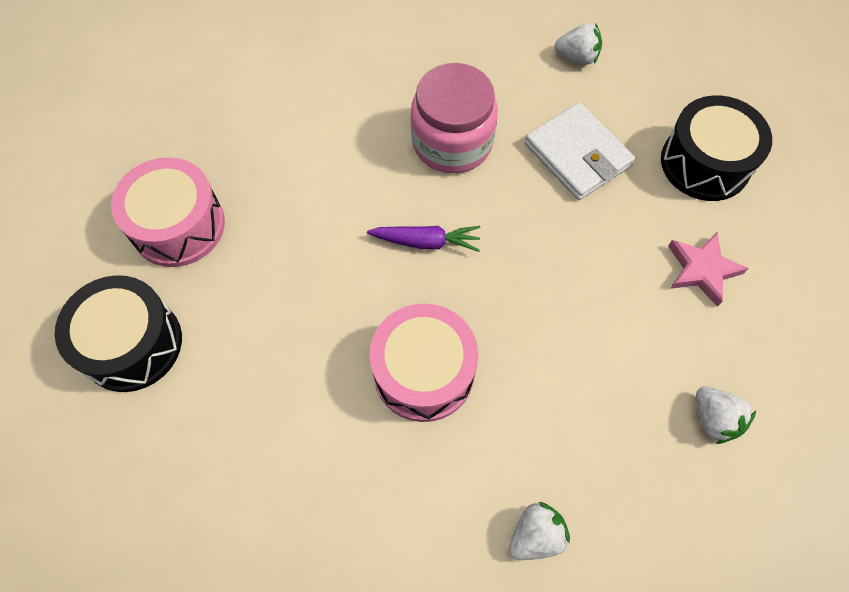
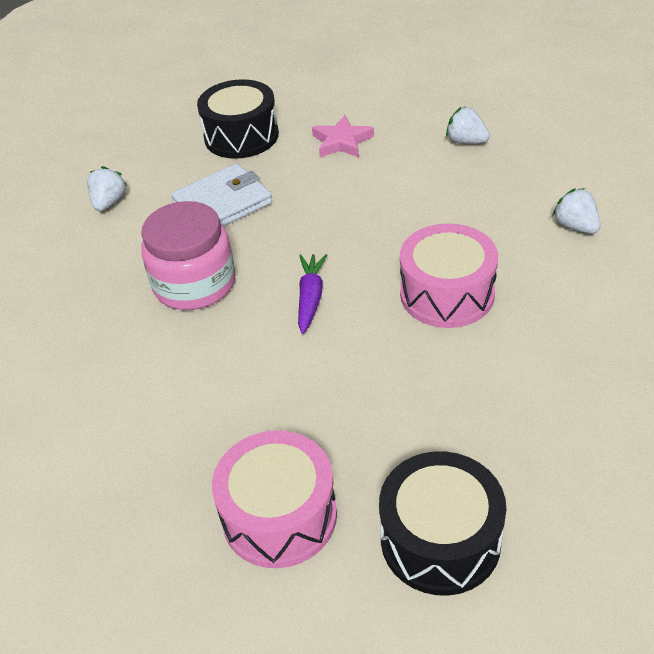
camera: 85 degrees left, 20 degrees down
white strawberry [696,386,756,444] -> white strawberry turned 120 degrees counterclockwise [446,106,490,144]

